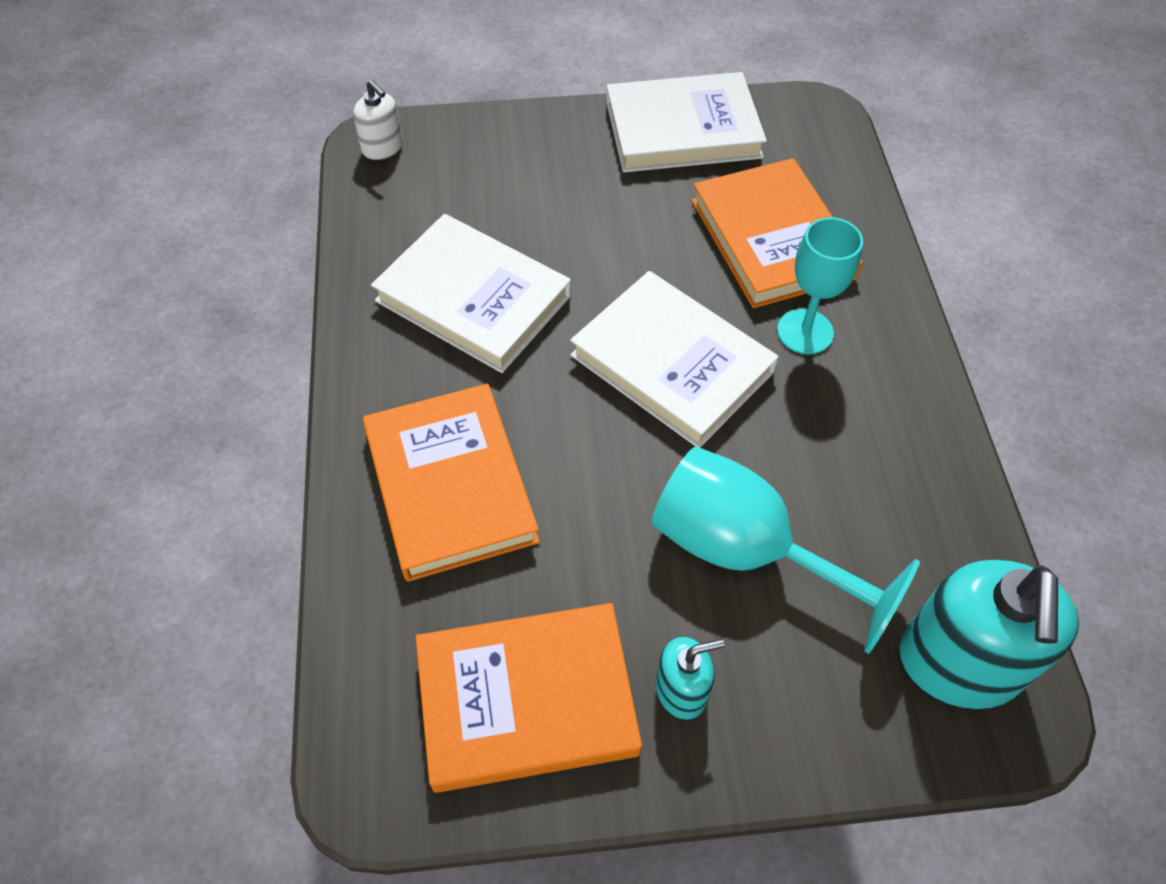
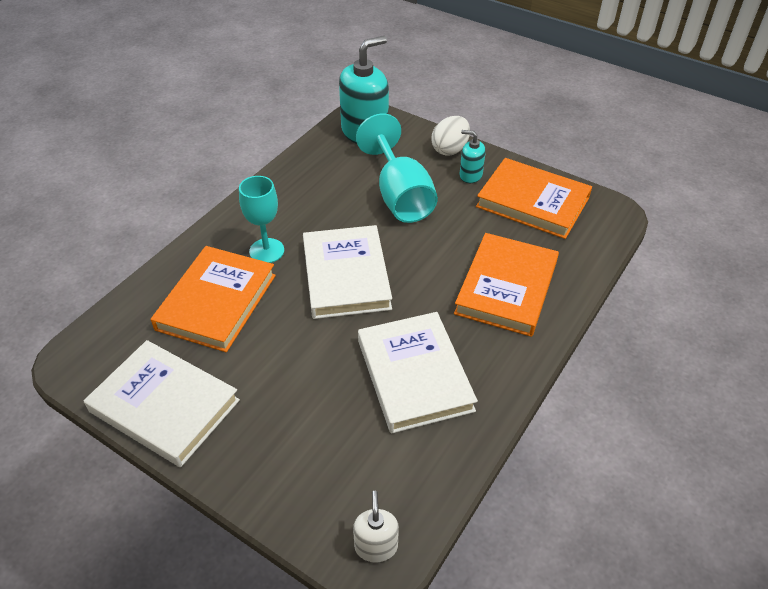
camera: 140 degrees left, 10 degrees down
none -> white egg [431,116,470,156]

